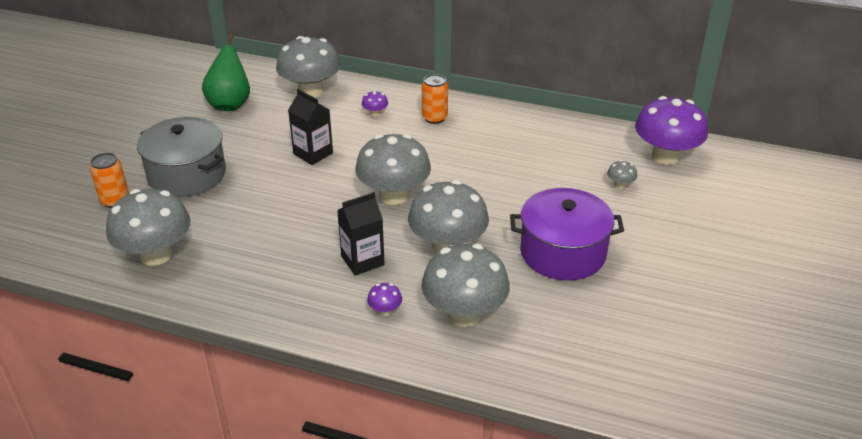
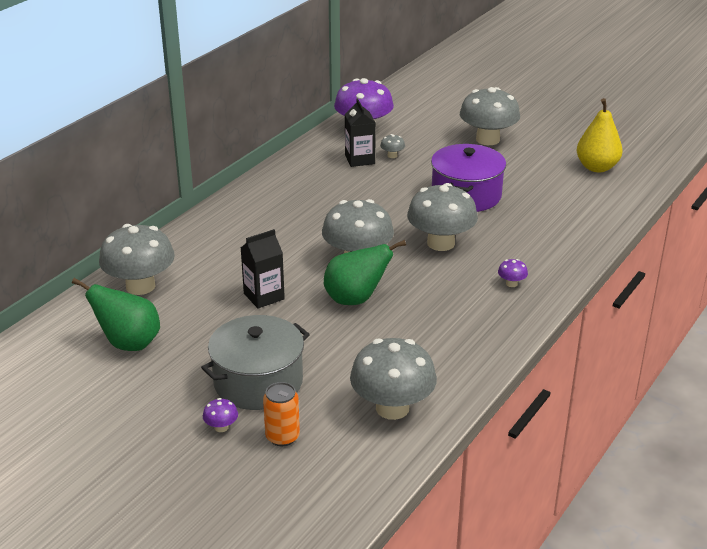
camera: 75 degrees left, 5 degrees down
black carton [337,192,385,276] -> black carton moved to [345,99,376,167]
purple mushroom [362,91,388,117] -> purple mushroom moved to [203,398,238,432]
grey mushroom [421,244,510,327] -> grey mushroom moved to [460,87,520,145]
orange can [422,74,448,124] -> none
none -> green pear [324,240,406,305]
none -> yellow pear [577,98,623,172]

